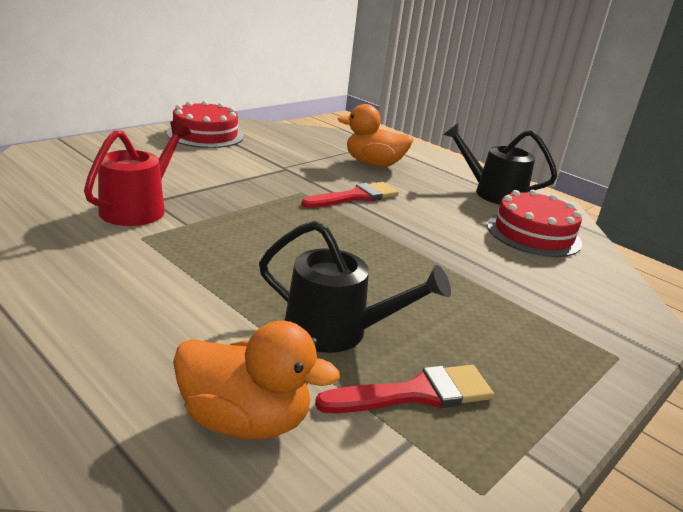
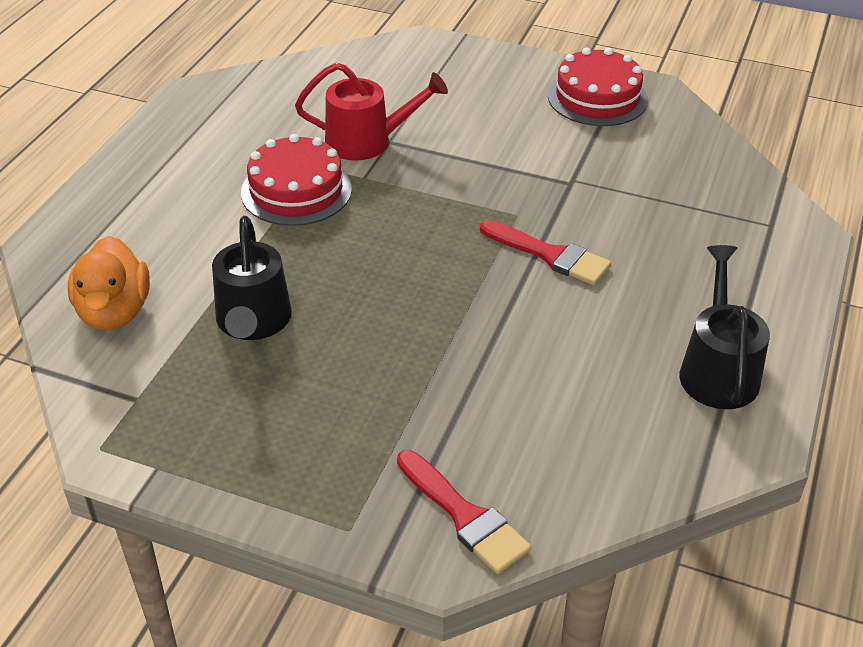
camera: 70 degrees right, 15 degrees up
red brush [315,365,494,413] -> red brush moved to [397,450,531,574]
orange duck [338,104,413,167] -> none
red cake [487,190,582,257] -> red cake moved to [241,134,352,226]

